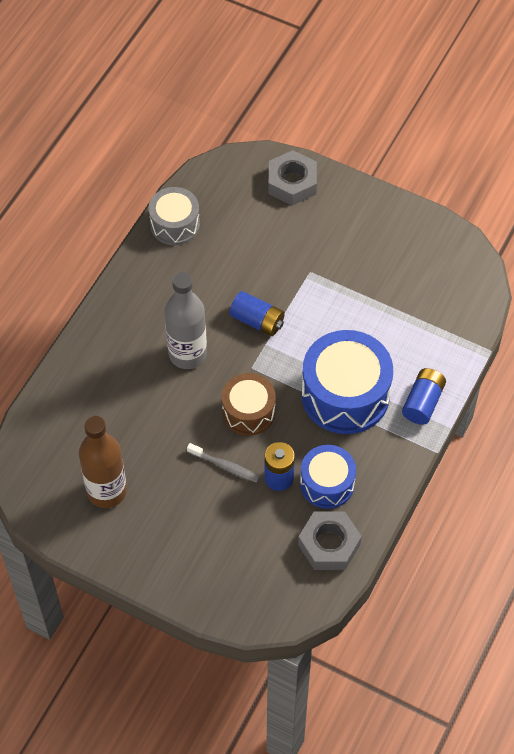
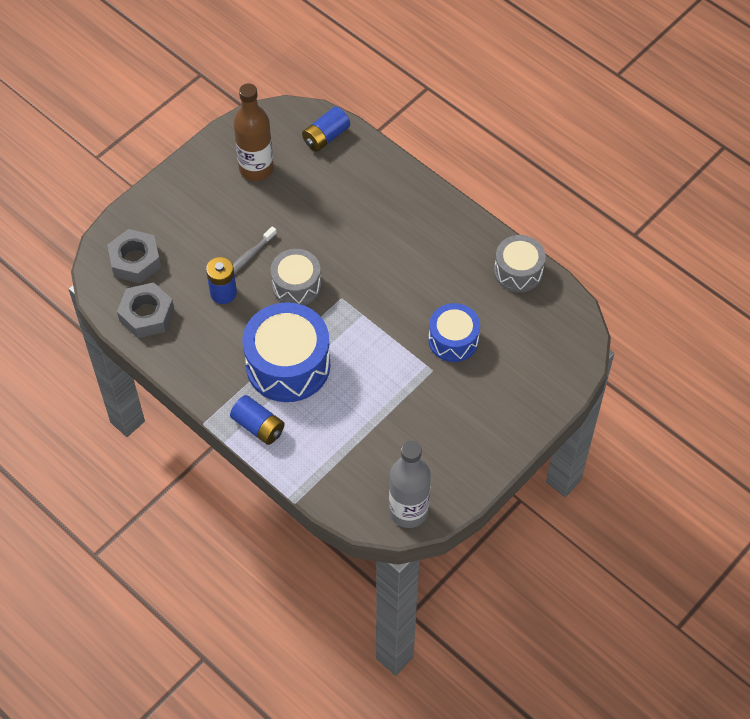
camera: 105 degrees right, 0 degrees up
grey bottle [165,272,207,369] -> grey bottle moved to [389,441,431,528]
brown drum [222,373,276,436] -> grey drum [271,249,321,305]
blue battery [229,291,285,336] -> blue battery moved to [302,107,350,152]
grey nut [268,150,317,206] -> grey nut moved to [107,229,161,283]
blue drum [300,445,356,509] -> blue drum moved to [428,303,480,362]

